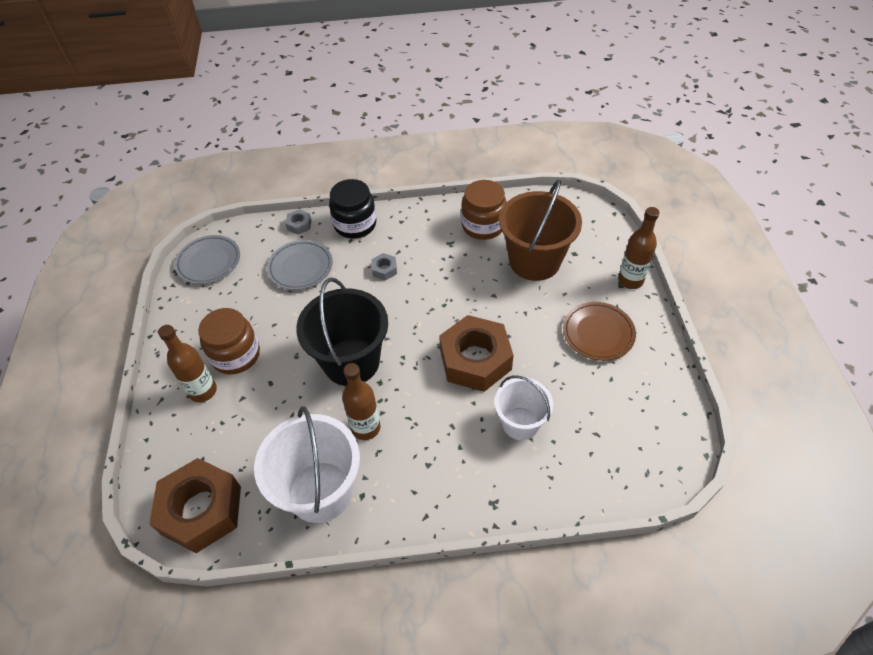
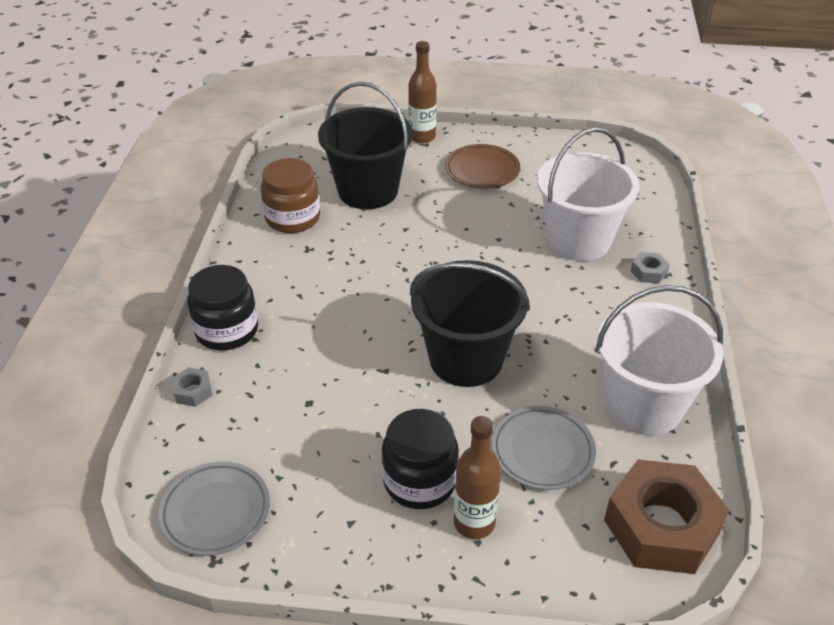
camera: 80 degrees left, 10 degrees down
brown jar [198,308,260,374] -> black jar [382,409,459,509]
grey plate [267,240,333,290] -> grey plate moved to [492,406,596,490]
brown bottle [342,363,380,440] -> none
grey nut [371,253,397,281] -> grey nut moved to [631,252,670,284]
brown nut [439,315,514,392] -> none
white bucket [494,376,553,440] -> white bucket [537,127,639,261], size x1.63
brown bucket [499,179,582,281] -> black bucket [318,82,413,209]

